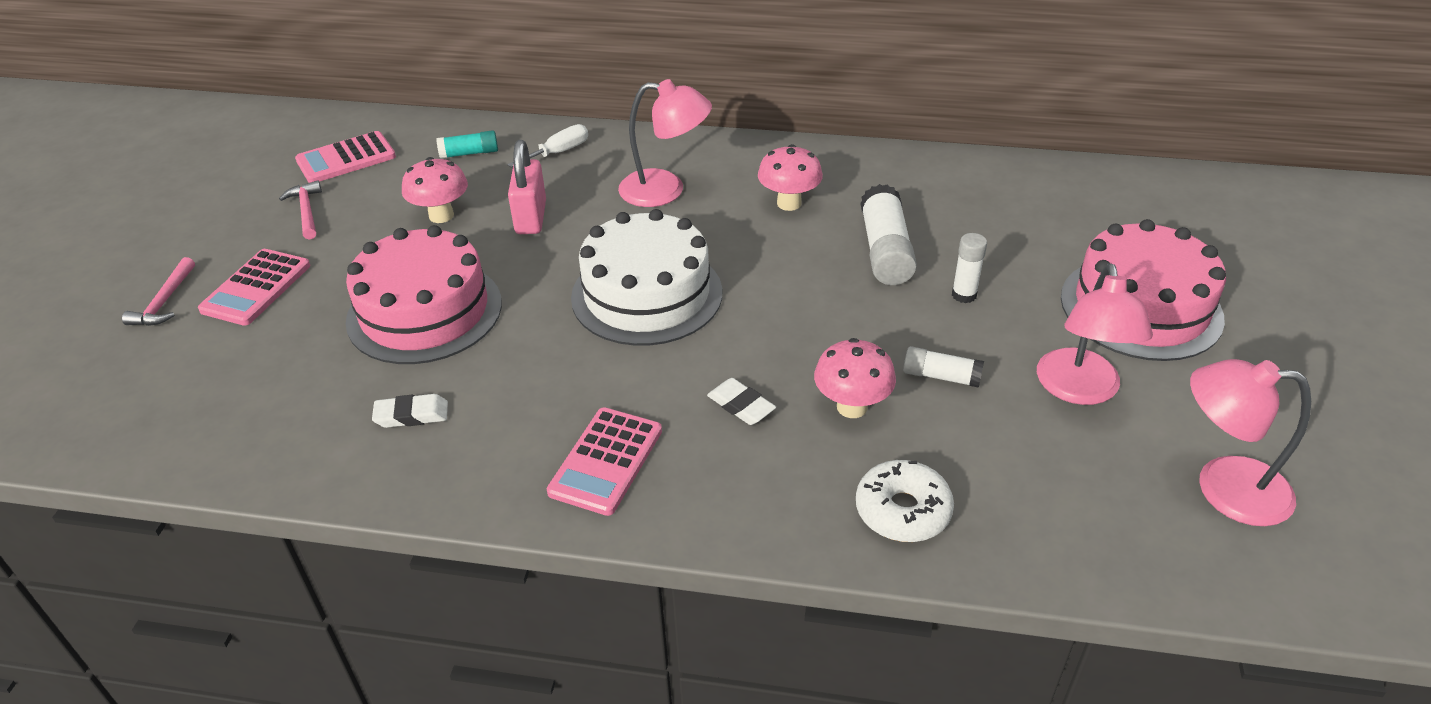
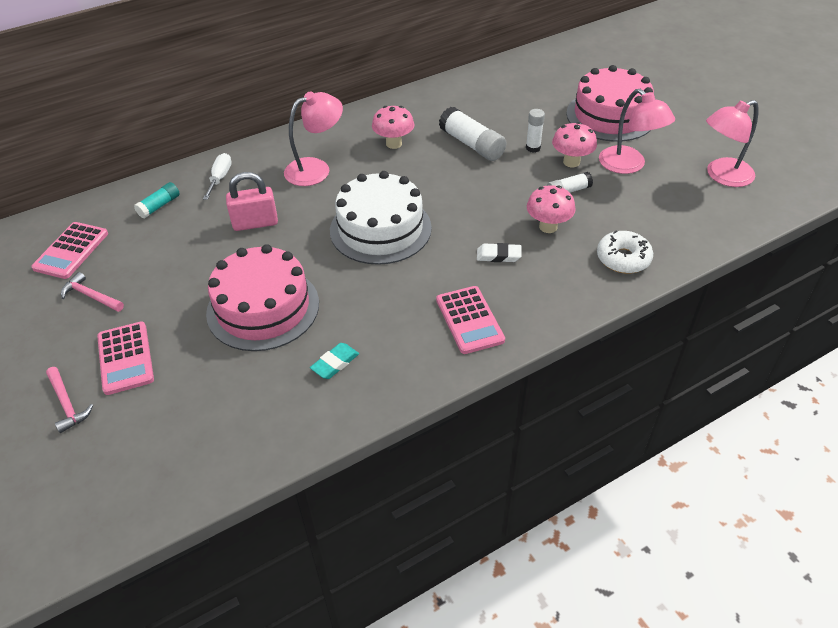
camera: 40 degrees left, 5 degrees up
white eraser [372,394,448,428] -> turquoise eraser [310,343,359,379]
pink mushroom [402,157,468,223] -> pink mushroom moved to [552,122,597,167]
pink padlock [508,140,546,234] -> pink padlock turned 60 degrees counterclockwise [226,172,278,231]

